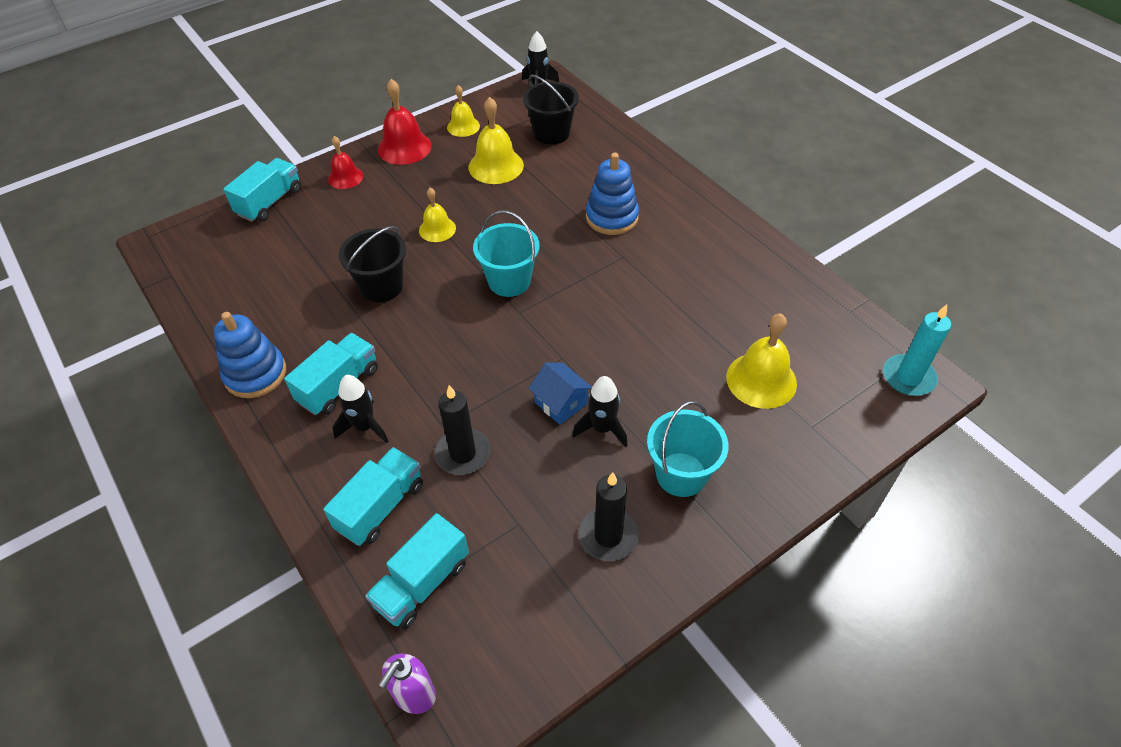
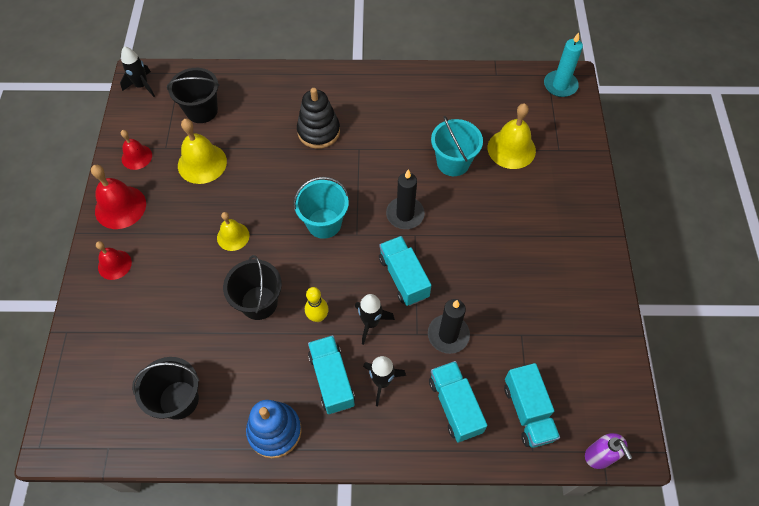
camera: 55 degrees left, 10 degrees up
turquoise truck [223,158,301,222] -> turquoise truck moved to [379,236,431,306]
yellow bell [447,85,480,137] -> red bell [121,130,152,170]
blue house [528,362,592,425] -> none
black rocket [572,376,628,447] -> black rocket moved to [355,294,395,345]
black candle [579,472,639,561] -> black candle moved to [386,170,425,229]
blue stacking toy [586,153,639,235] -> black stacking toy [297,88,340,149]
turquoise bucket [647,401,729,497] -> turquoise bucket moved to [431,116,483,176]
none -> black bucket [132,357,200,420]
none -> yellow bowling pin [305,287,329,322]

